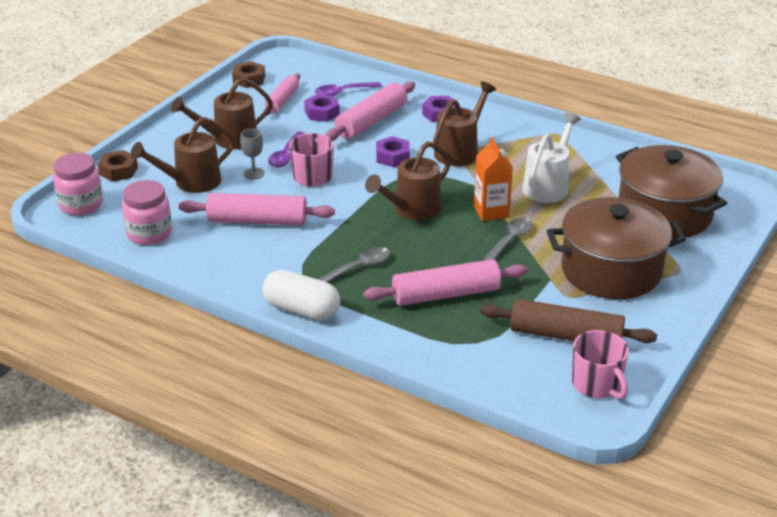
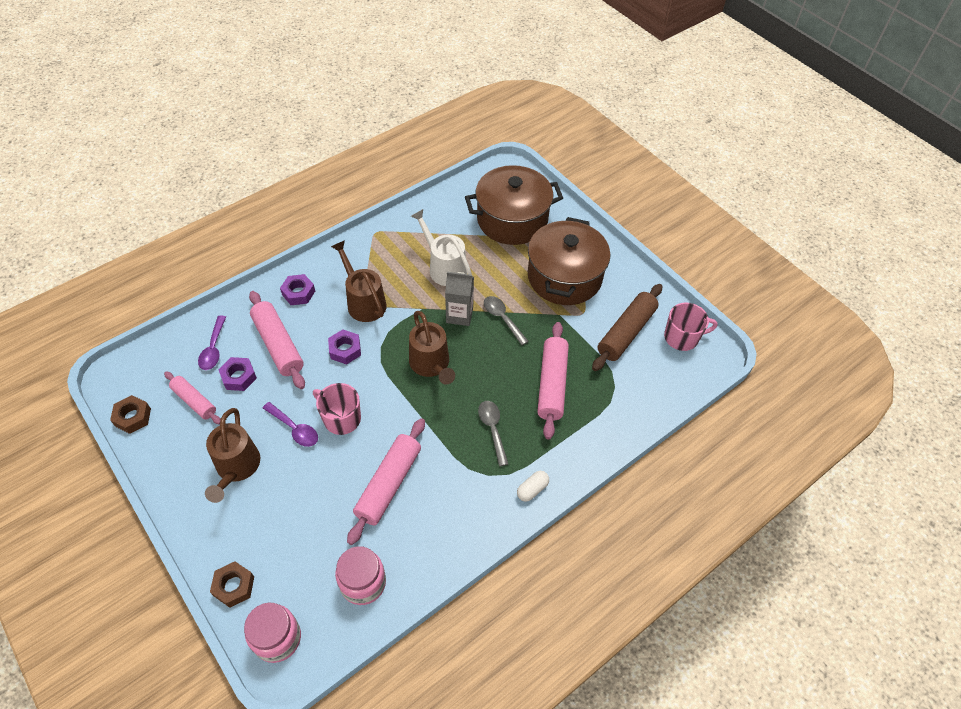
camera: 70 degrees left, 20 degrees up
brown watering can [131,117,235,193] -> none
grey goblet [240,128,265,180] -> none
white capsule [262,270,340,320] -> white capsule [517,471,549,502], size x0.54
orange carton [474,137,513,221] -> grey carton [445,272,474,326]

